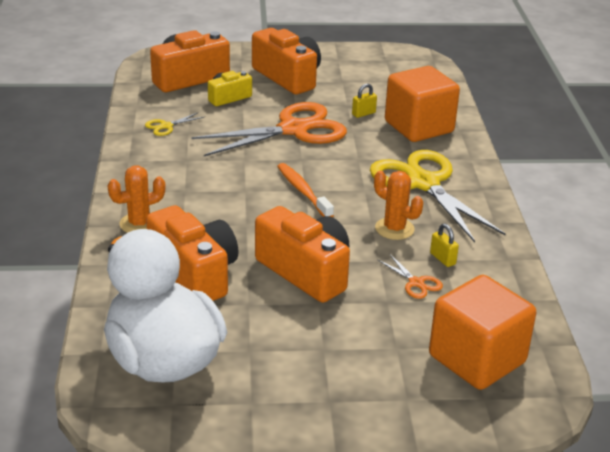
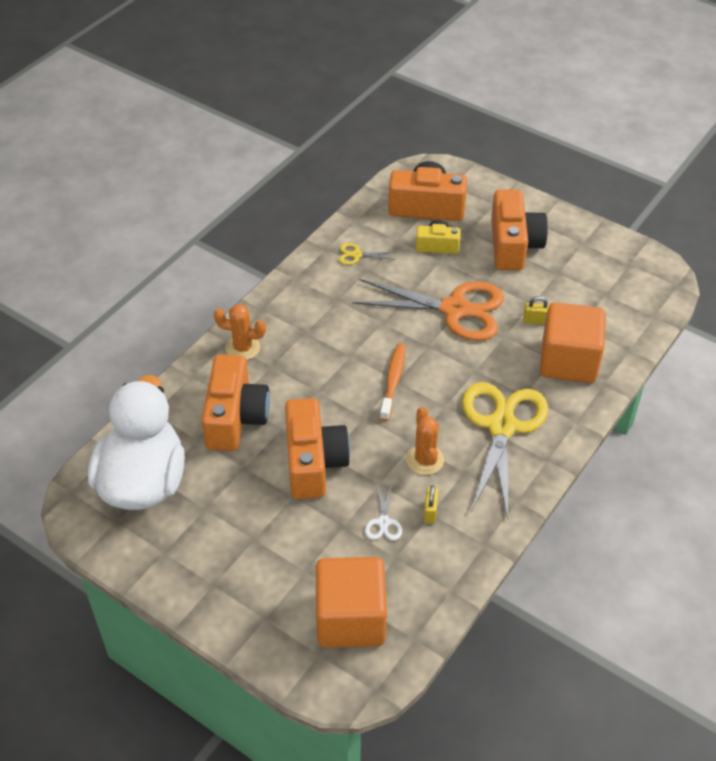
camera: 40 degrees right, 15 degrees up
orange scissors [378,254,443,299] -> white scissors [365,483,402,540]

